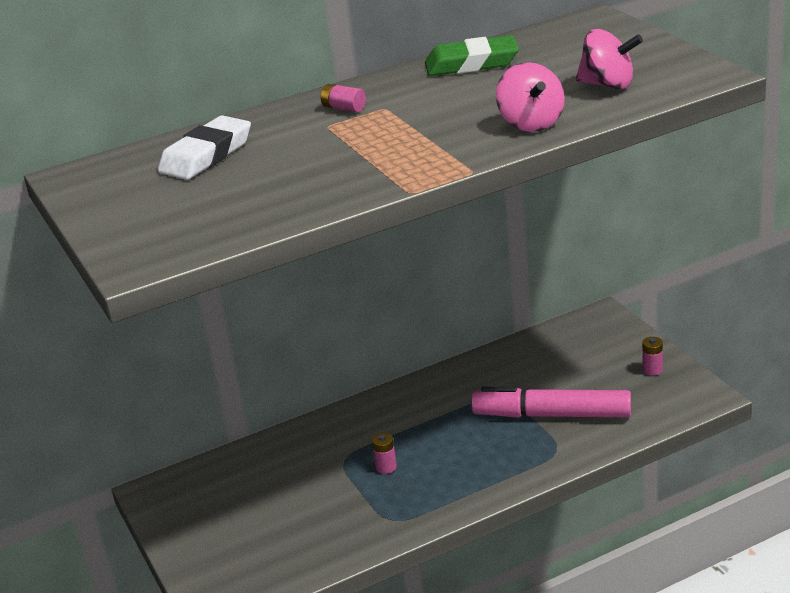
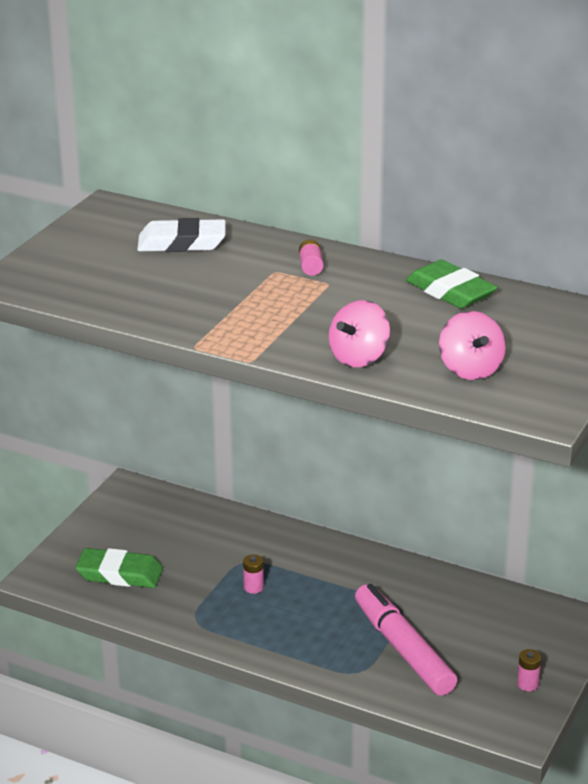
camera: 50 degrees right, 0 degrees up
none -> green eraser [75,548,163,588]

